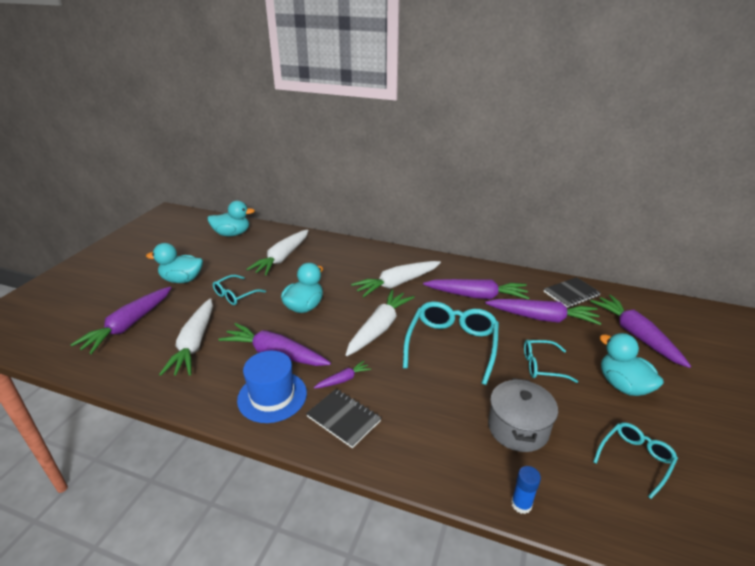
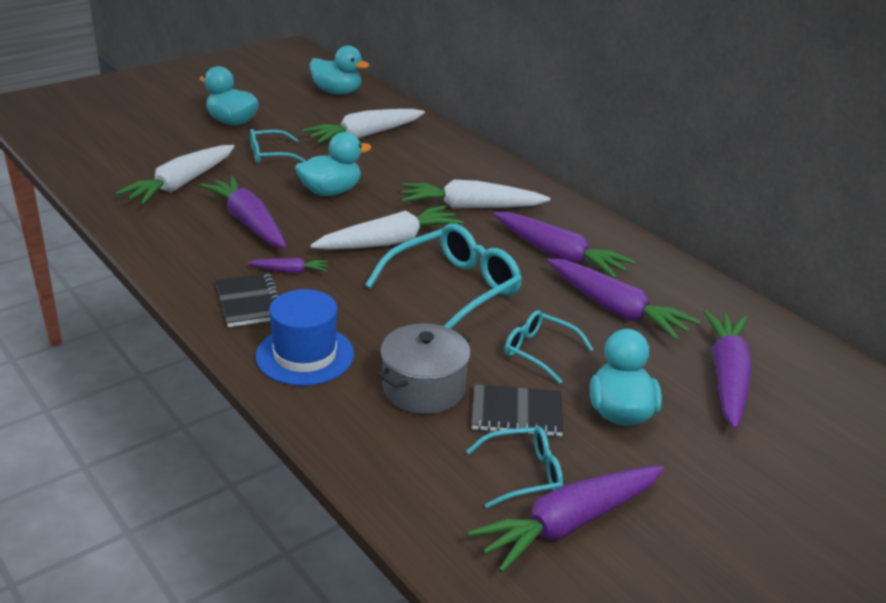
camera: 30 degrees right, 0 degrees up
purple carrot [70,287,171,354] -> purple carrot moved to [468,466,664,572]
blue hat [237,351,307,423] -> blue hat moved to [256,289,354,386]
blue glue stick [511,466,541,514] -> none
black notebook [544,277,601,308] -> black notebook moved to [472,384,564,437]

